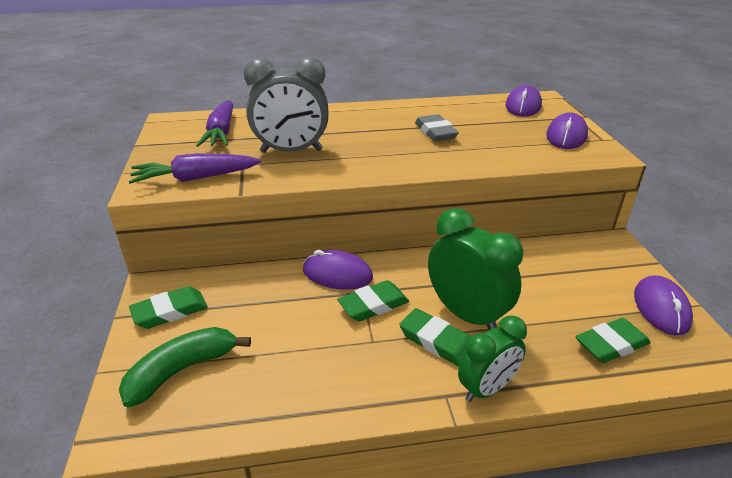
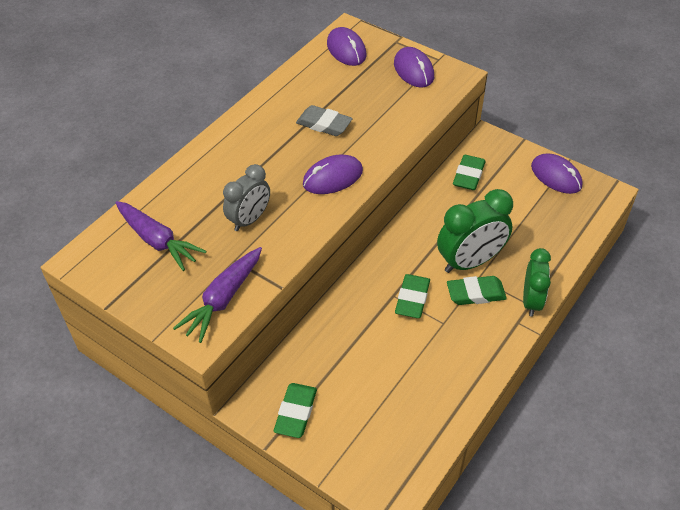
camera: 45 degrees left, 15 degrees up
green banana [119,327,251,408] -> none
grey clock [244,56,329,153] -> grey clock [223,164,270,231], size x0.66
purple mouse [303,250,373,290] -> purple mouse moved to [303,154,363,194]
green clock [428,208,523,330] -> green clock turned 150 degrees clockwise [437,189,513,273]
green eraser [575,318,651,363] -> green eraser moved to [453,155,485,190]

